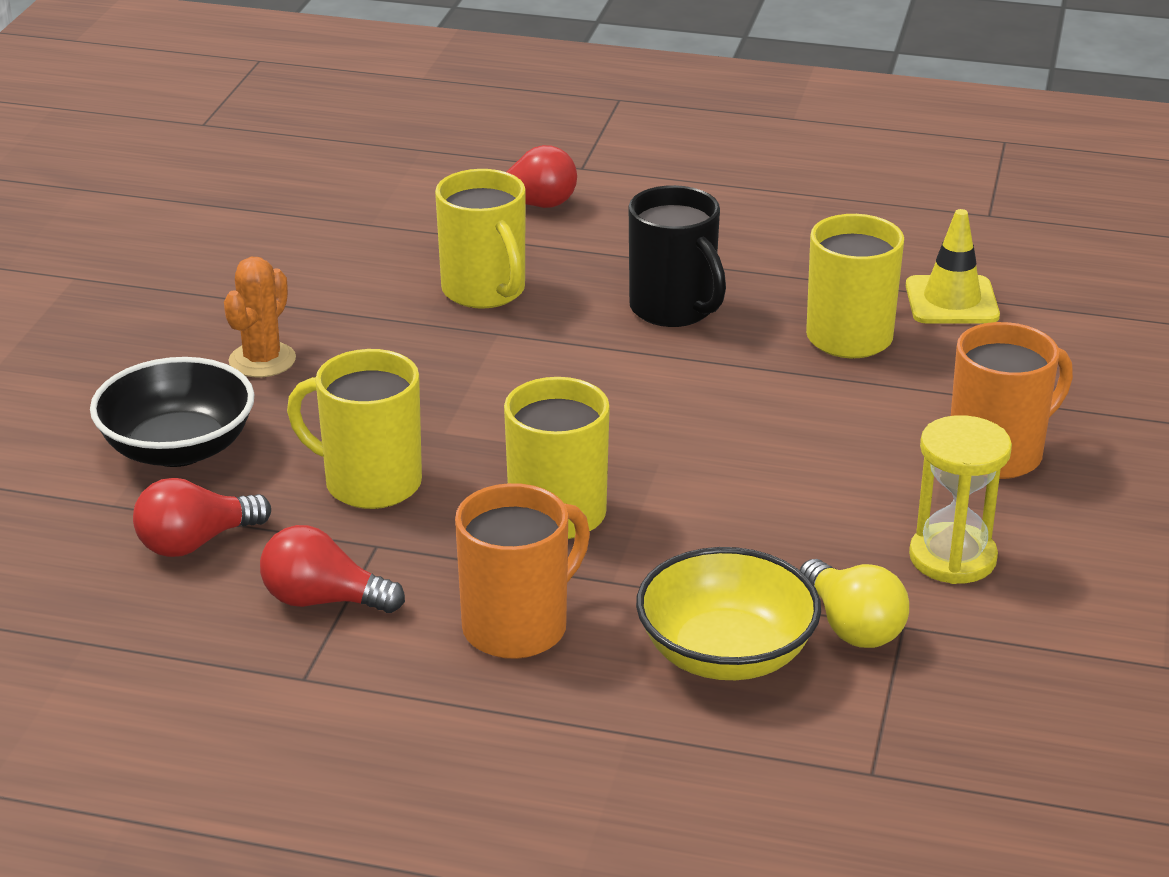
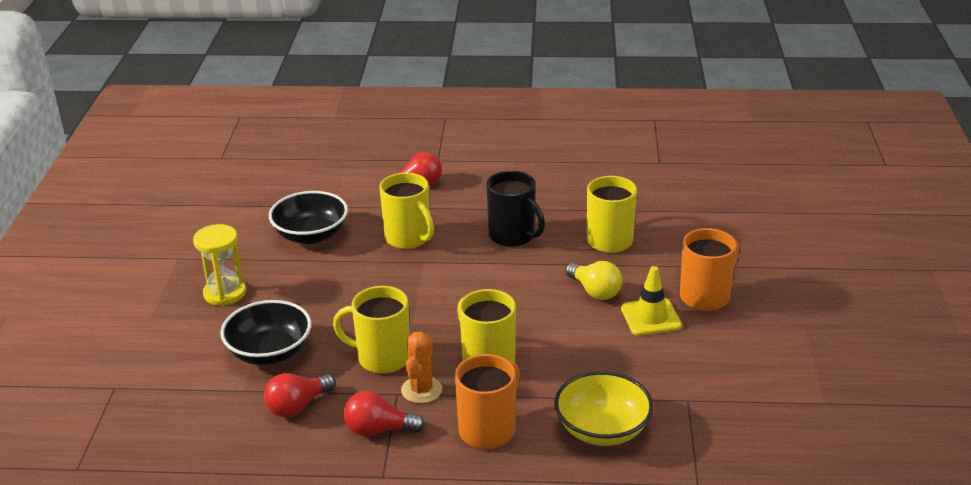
camera: 10 degrees left, 0 degrees up
orange cactus [224,257,296,377] -> orange cactus moved to [401,331,442,403]
yellow light bulb [800,559,909,648] -> yellow light bulb moved to [565,261,622,300]
yellow traffic cone [906,209,1000,324] -> yellow traffic cone moved to [621,266,682,336]
yellow hourglass [909,415,1012,584] -> yellow hourglass moved to [193,224,246,306]
none -> black bowl [269,191,348,244]

